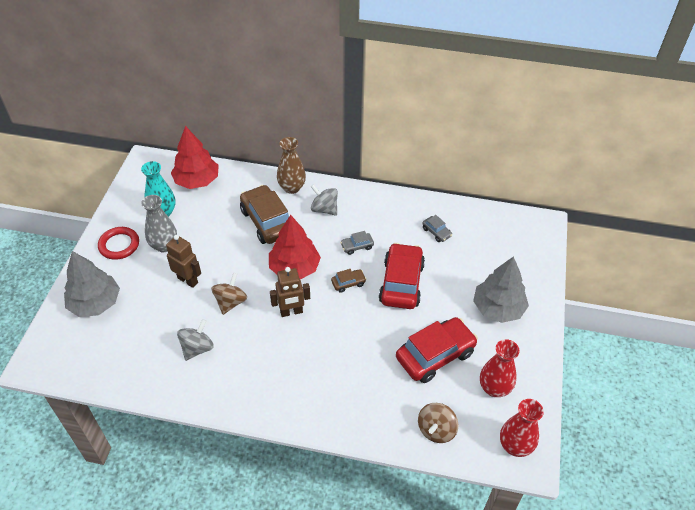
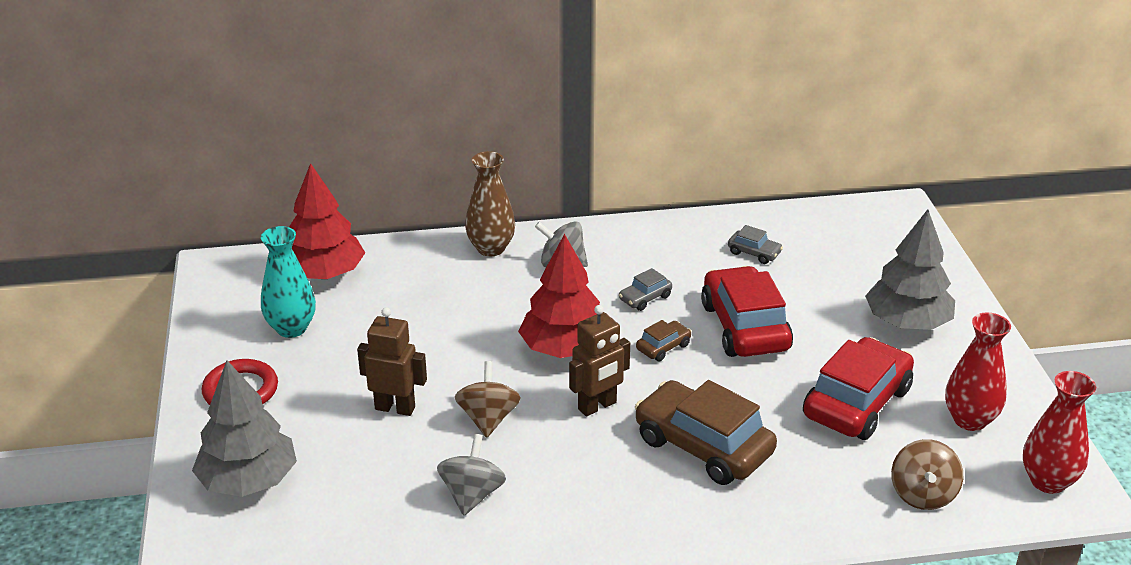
camera: 20 degrees left, 15 degrees down
grey vase [141,195,177,252] -> none
brown car [240,185,289,244] -> brown car moved to [635,380,777,485]

